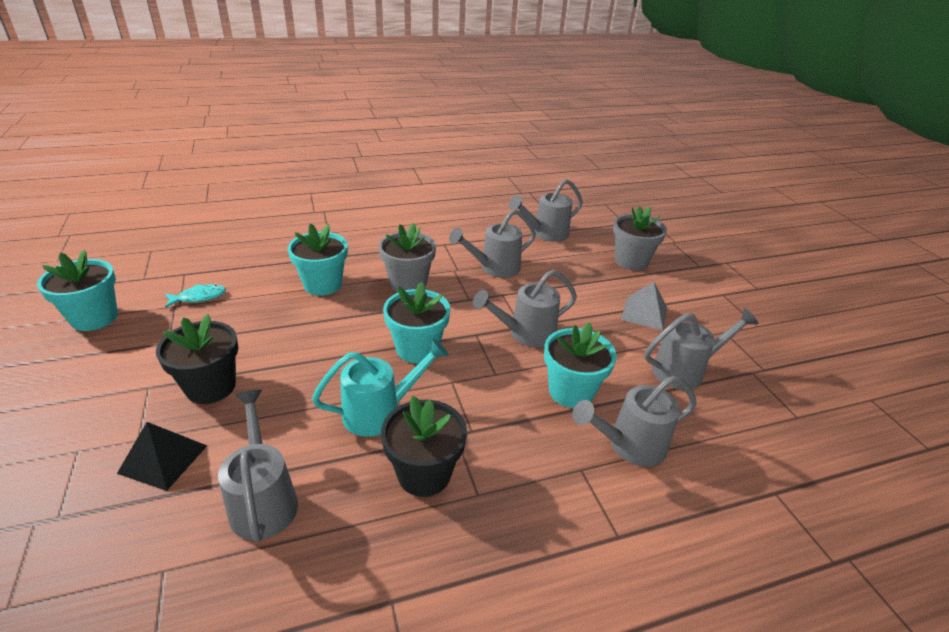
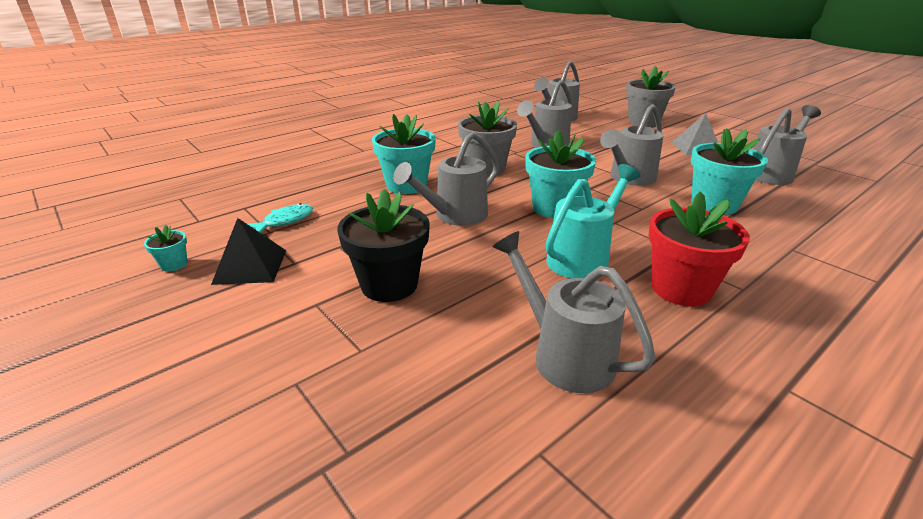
camera: 20 degrees left, 5 degrees down
turquoise flower pot [37,250,118,331] -> turquoise flower pot [144,225,188,272], size x0.46
black pyramid [117,422,207,491] -> black pyramid moved to [211,218,286,285]
black flower pot [381,396,467,497] -> red flower pot [648,191,750,306]
grey watering can [572,376,697,467] -> grey watering can moved to [393,132,499,226]

